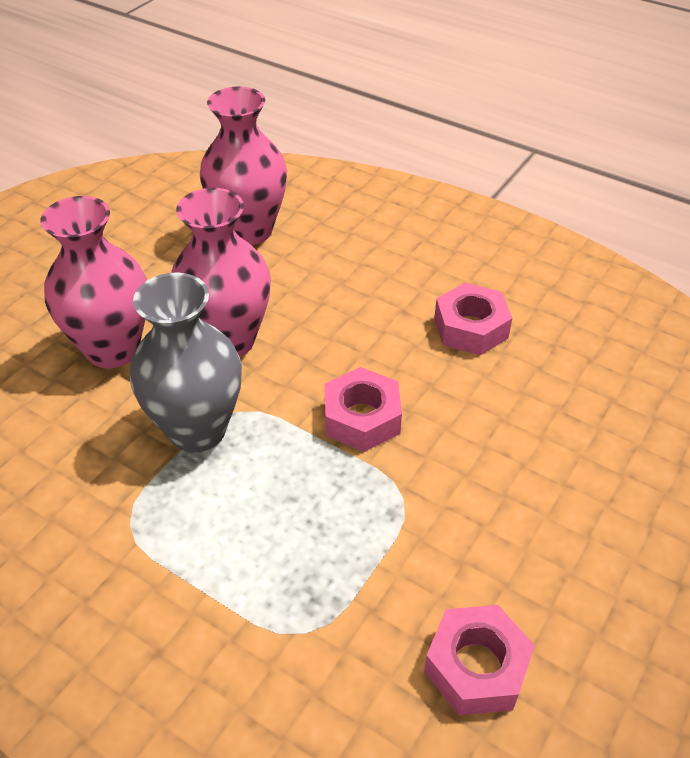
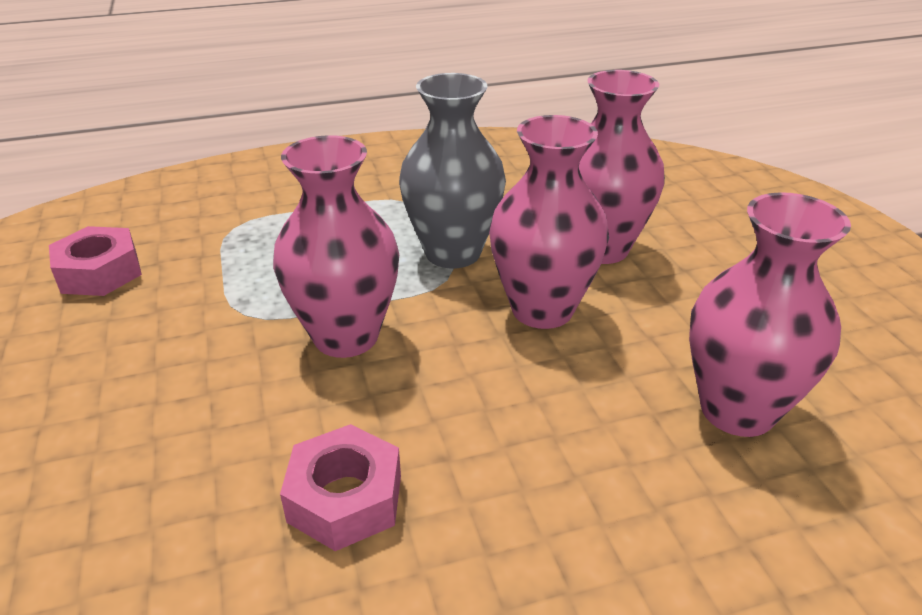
camera: 130 degrees right, 10 degrees down
pink nut [324,367,402,452] -> pink vase [273,135,399,358]

